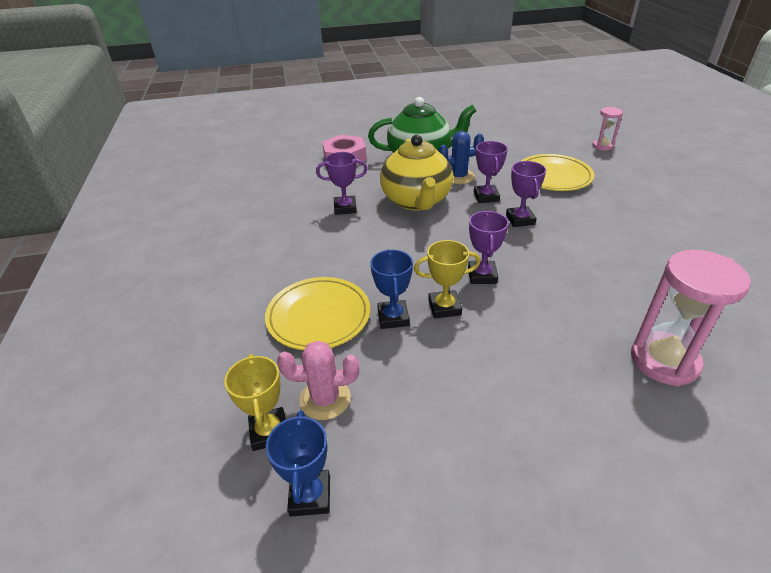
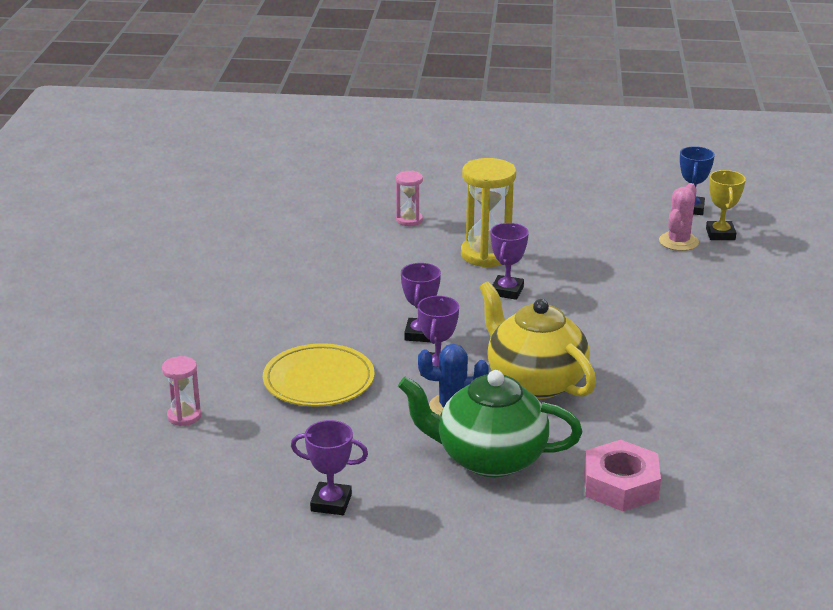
camera: 165 degrees left, 10 degrees down
yellow plate [265,277,370,350] -> none
pink cactus [277,341,359,420] -> pink cactus turned 75 degrees counterclockwise [659,183,699,251]
purple trophy [316,152,367,215] -> purple trophy moved to [291,420,368,515]
blue trophy [370,249,413,329] -> none
yellow teapot [380,135,453,211] -> yellow teapot turned 45 degrees counterclockwise [479,281,596,399]
yellow trophy [414,240,481,318] -> none
pink hourglass [631,250,751,386] -> pink hourglass [396,171,423,226], size x0.54
none -> yellow hourglass [461,158,516,268]

